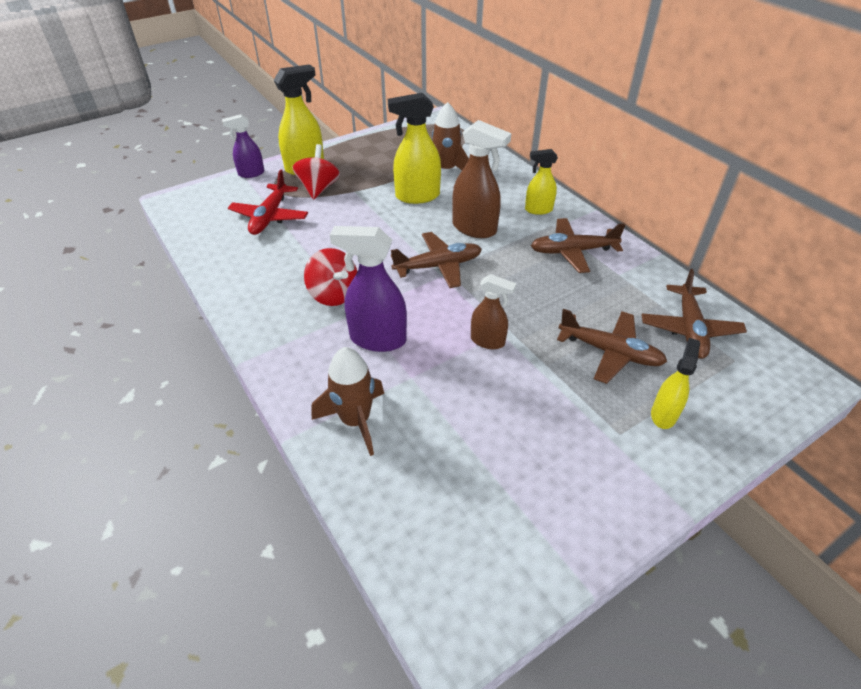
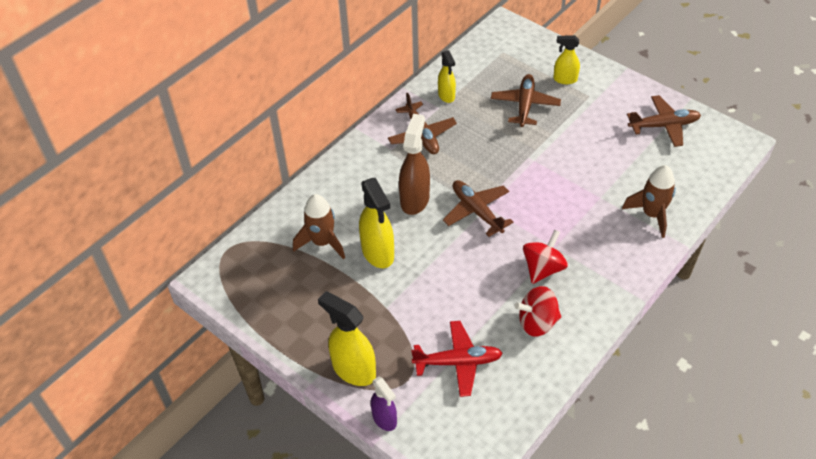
camera: 105 degrees left, 5 degrees up
red spinning top [293,144,340,200] -> red spinning top moved to [515,286,561,337]
purple spray bottle [330,226,407,352] -> none
brown spray bottle [471,274,516,349] -> none
yellow spray bottle [525,149,558,215] -> yellow spray bottle moved to [438,50,456,103]
brown plane [641,269,747,359] -> brown plane moved to [627,95,701,147]

